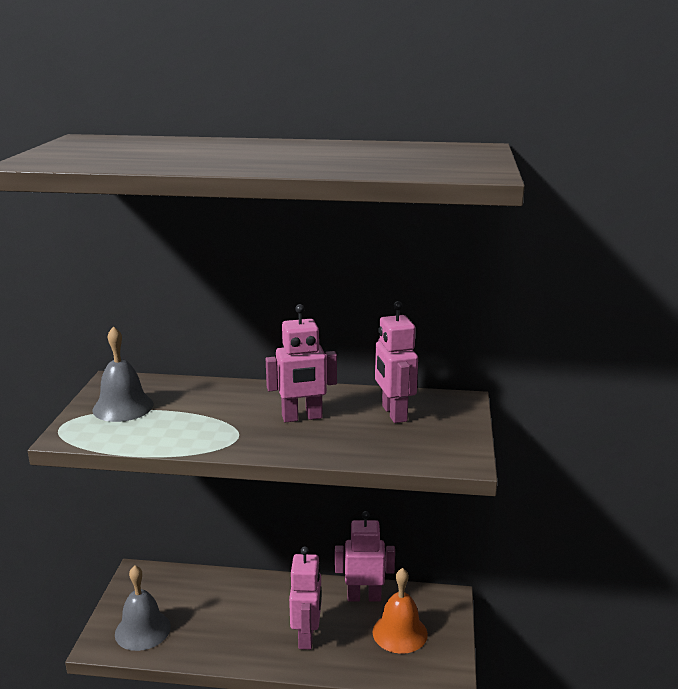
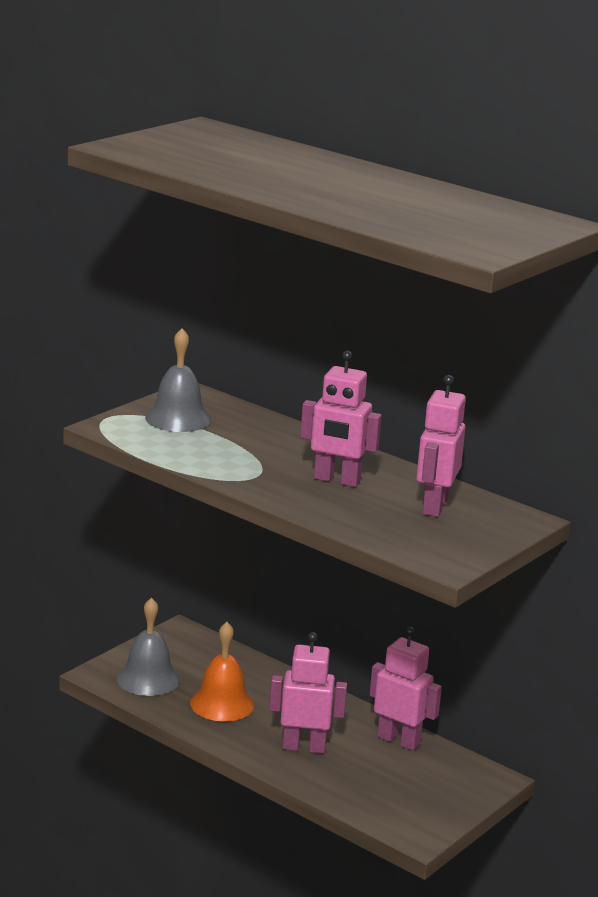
camera: 30 degrees right, 0 degrees up
pink robot [289,546,322,650] -> pink robot turned 120 degrees counterclockwise [269,632,347,754]
orange bell [373,568,428,654] -> orange bell moved to [190,622,254,722]

